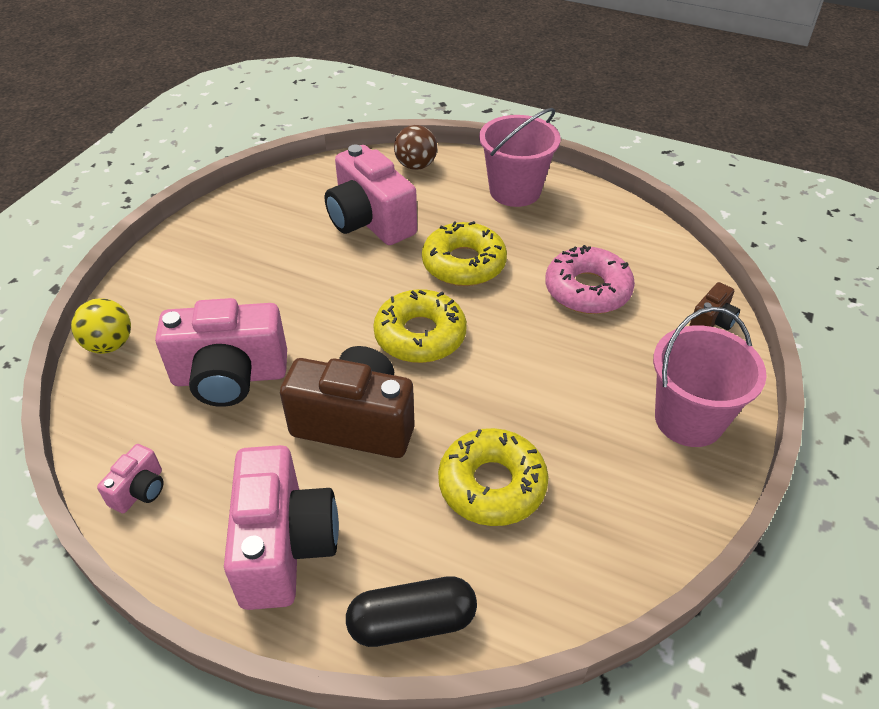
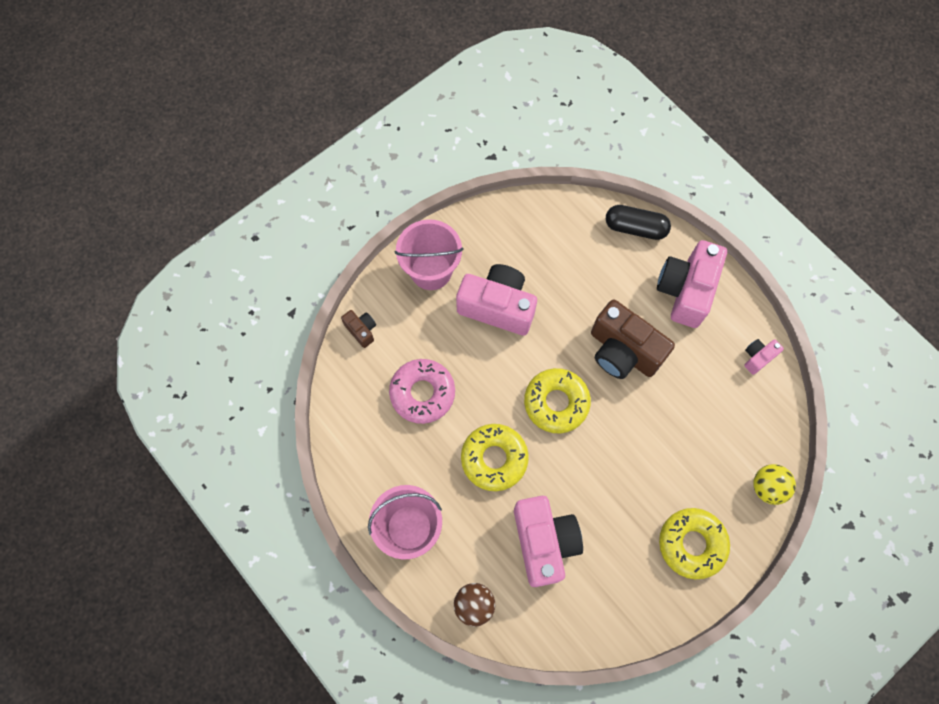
camera: 155 degrees left, 25 degrees up
pink camera [155,298,287,407] -> pink camera moved to [456,264,537,336]
yellow donut [438,428,548,526] -> yellow donut moved to [659,508,730,579]
brown camera [689,282,740,330] -> brown camera turned 75 degrees clockwise [341,310,376,348]

